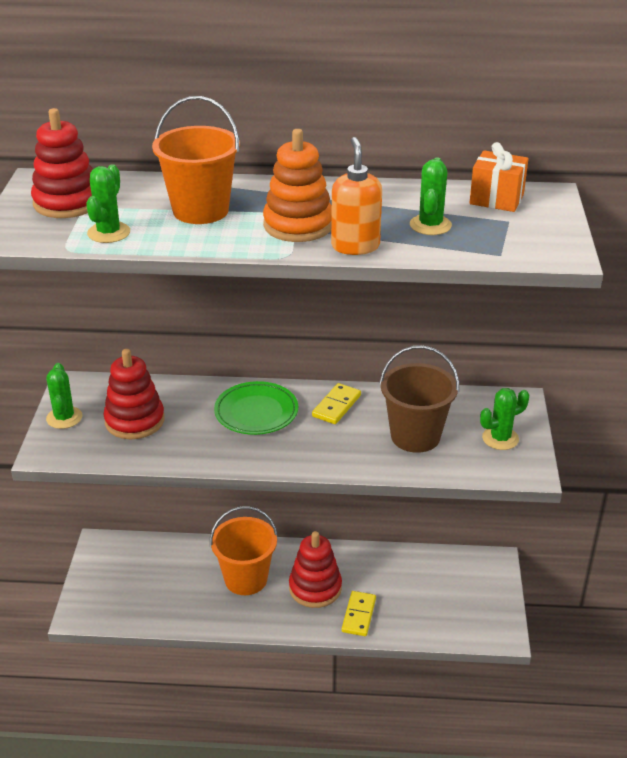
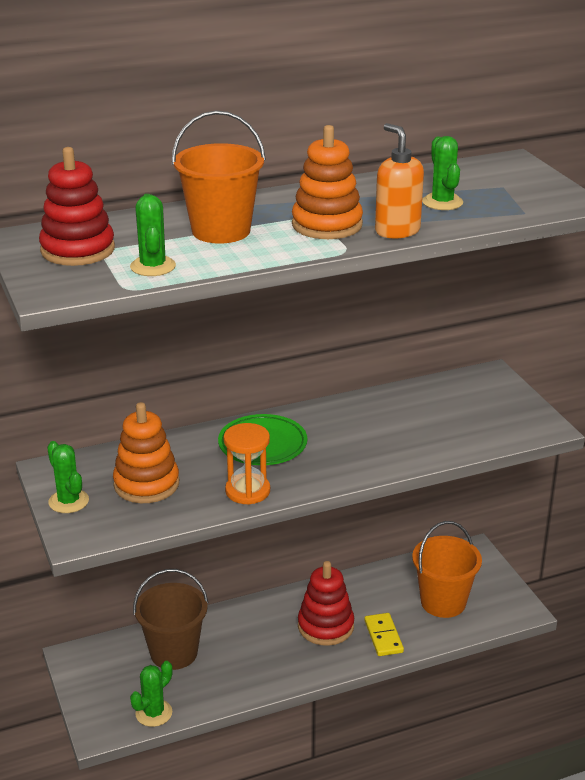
camera: 25 degrees left, 5 degrees down
red stacking toy [104,349,165,439] -> orange stacking toy [113,402,179,503]
orange bucket [210,506,278,595] -> orange bucket moved to [412,521,482,618]
yellow domino [312,383,361,424] -> none
brown bucket [380,345,459,453] -> brown bucket moved to [133,569,208,670]
orange gift [470,142,528,212] -> none
green cactus [480,388,529,450] -> green cactus moved to [130,661,172,727]
none -> orange hourglass [223,423,270,505]

